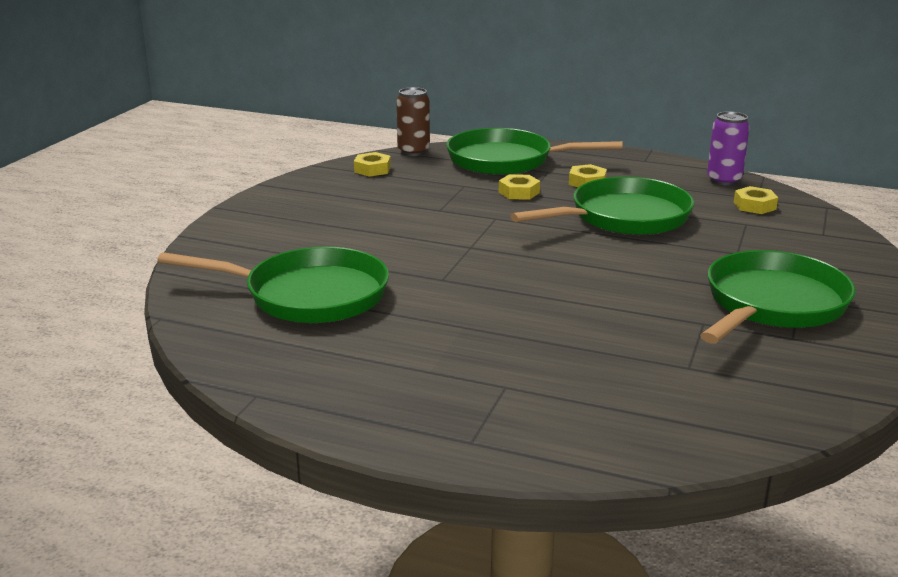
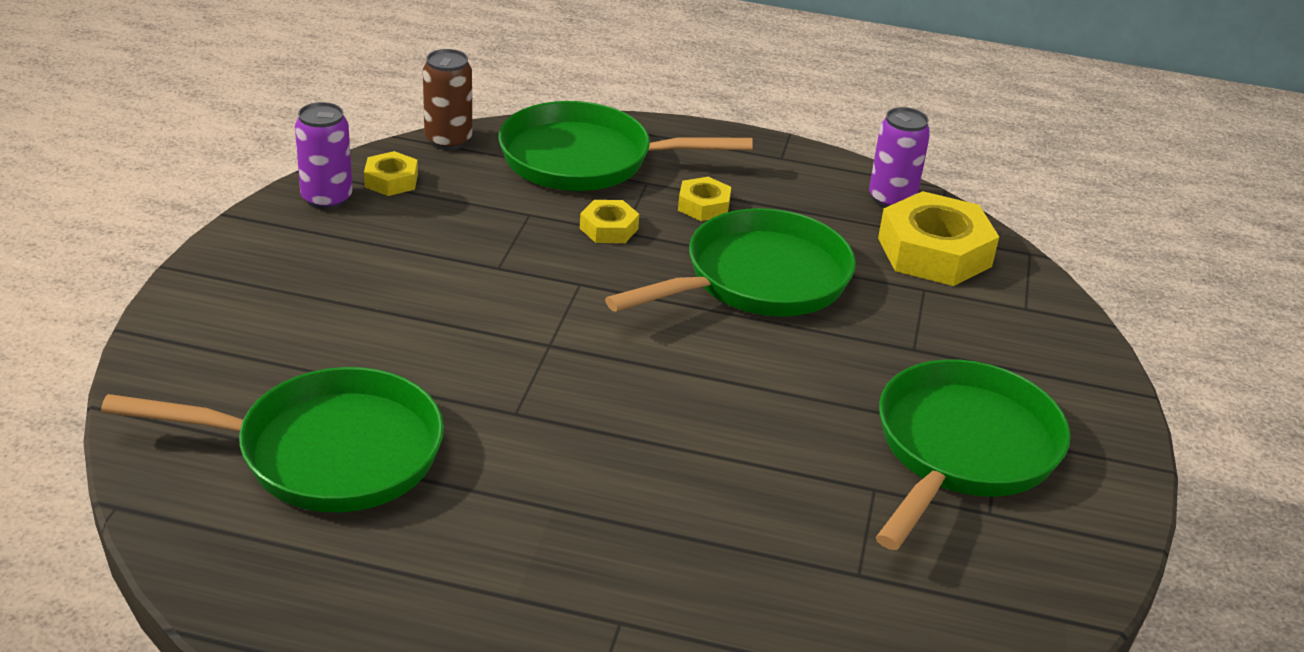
camera: 10 degrees left, 10 degrees up
yellow nut [734,186,778,214] -> yellow nut [878,191,999,286], size x1.98
none -> purple can [295,102,352,210]

